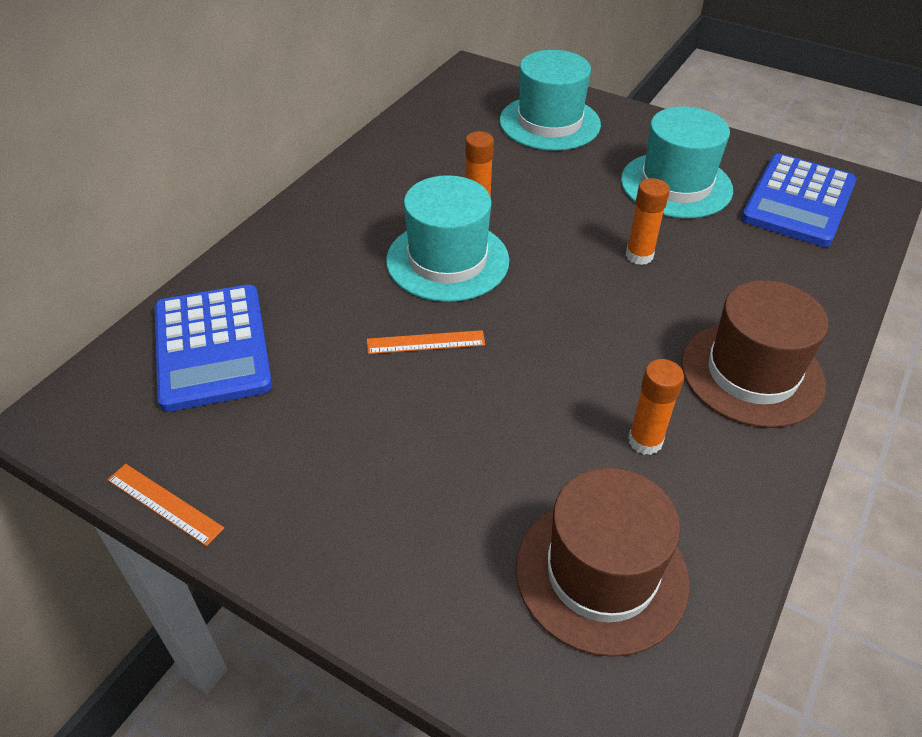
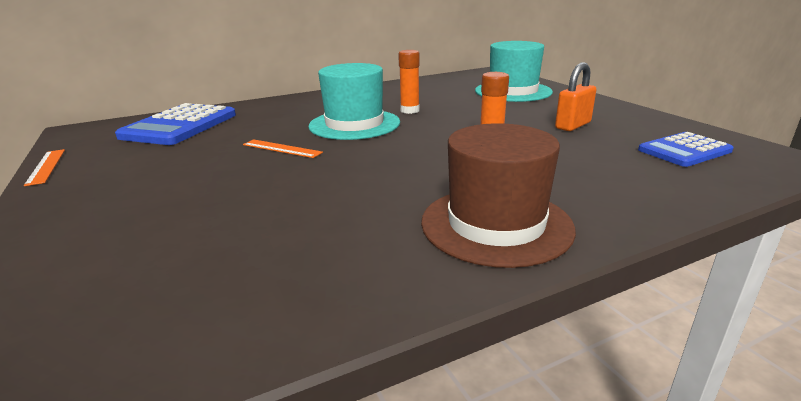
camera: 35 degrees right, 20 degrees down
brown hat [516,468,690,657] -> none
turquoise hat [621,107,733,218] -> orange padlock [555,62,597,131]
orange glue stick [628,359,684,455] -> none
blue calculator [741,154,856,247] -> blue calculator [638,132,734,167], size x0.62

